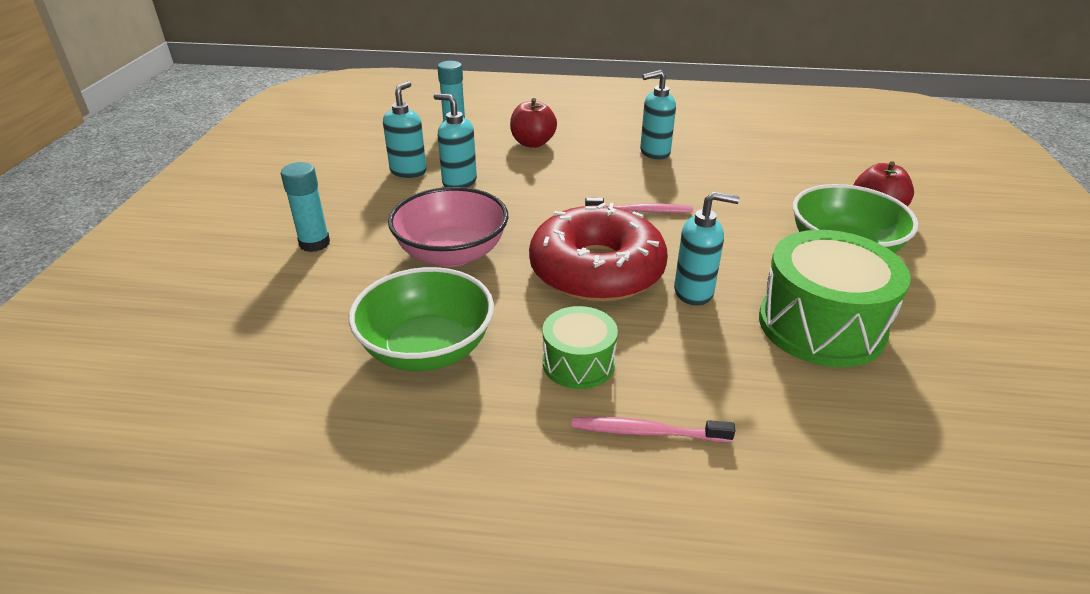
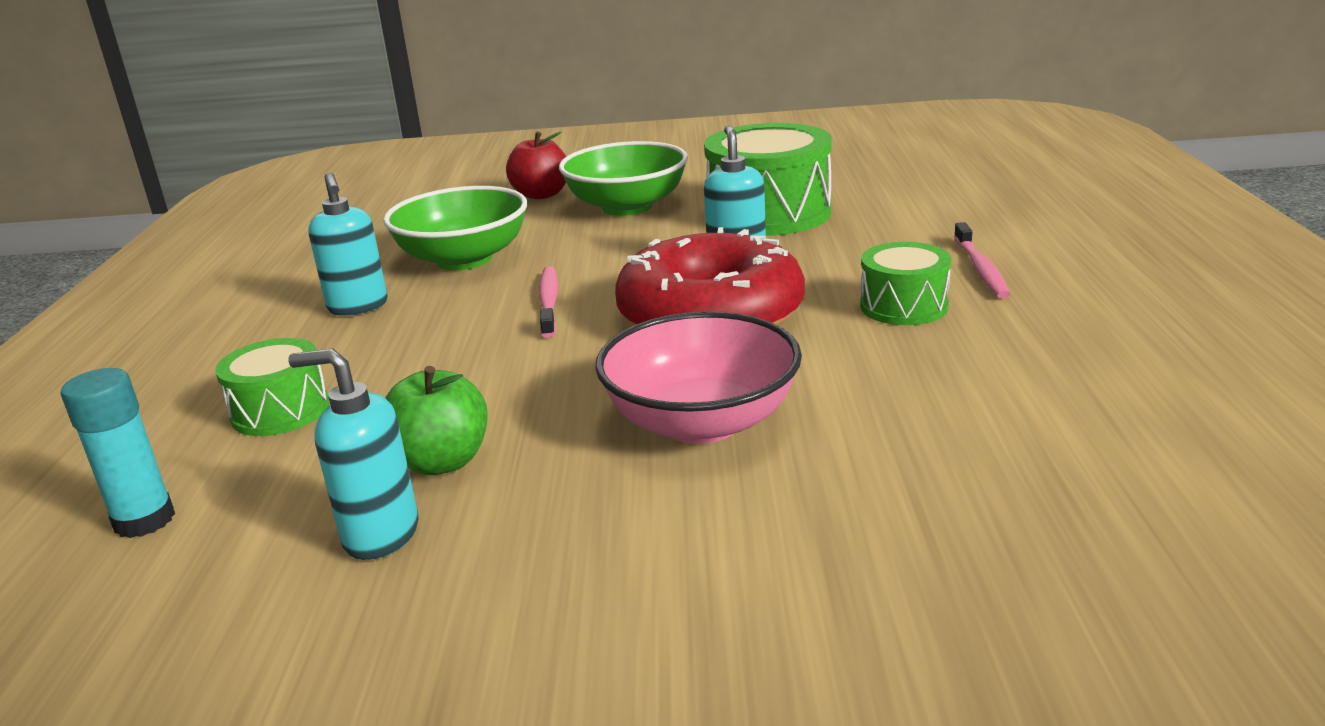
camera: 95 degrees left, 10 degrees down
turquoise glue stick [281,162,330,252] -> none
green bowl [349,267,494,371] -> green bowl moved to [383,186,527,270]
turquoise soap dispenser [434,93,477,188] -> green apple [385,366,488,475]
red apple [510,98,557,148] -> green drum [215,338,329,436]

